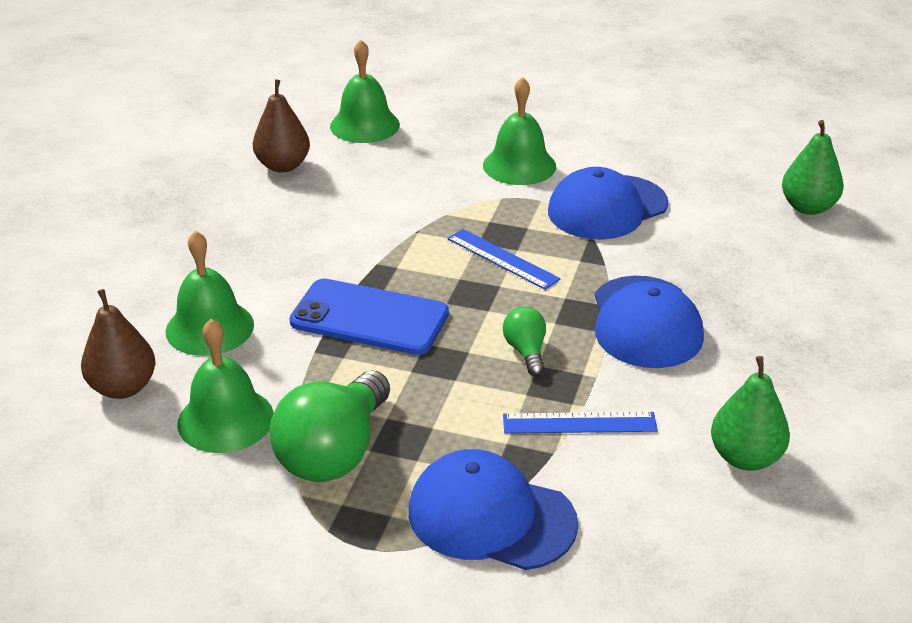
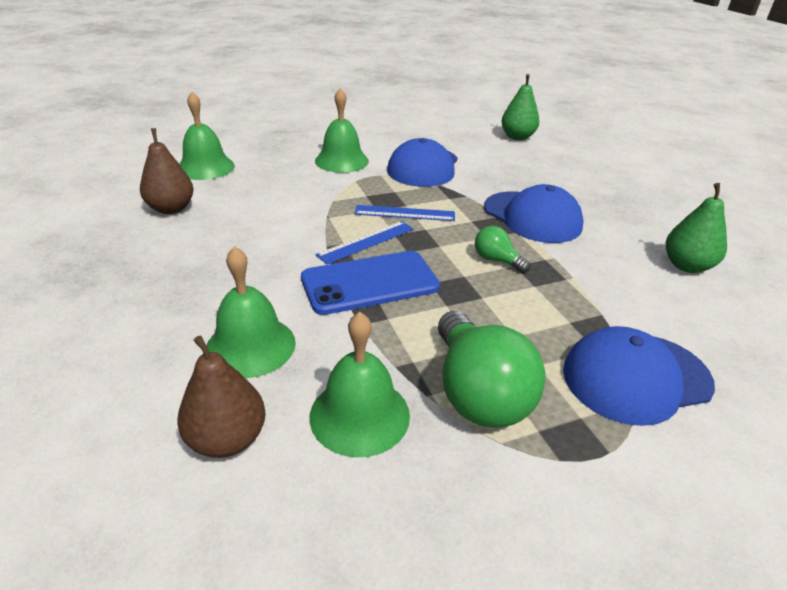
camera: 40 degrees left, 0 degrees up
blue ruler [503,412,658,434] -> blue ruler moved to [315,221,414,264]

